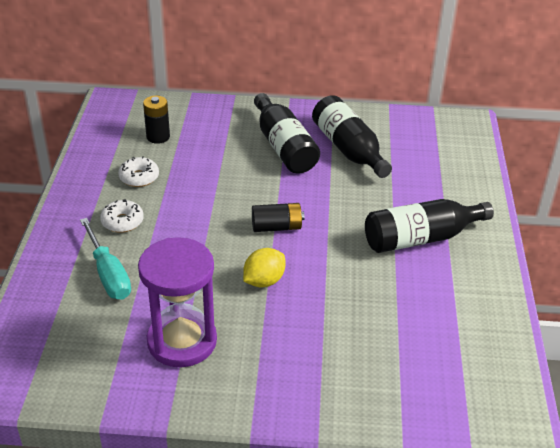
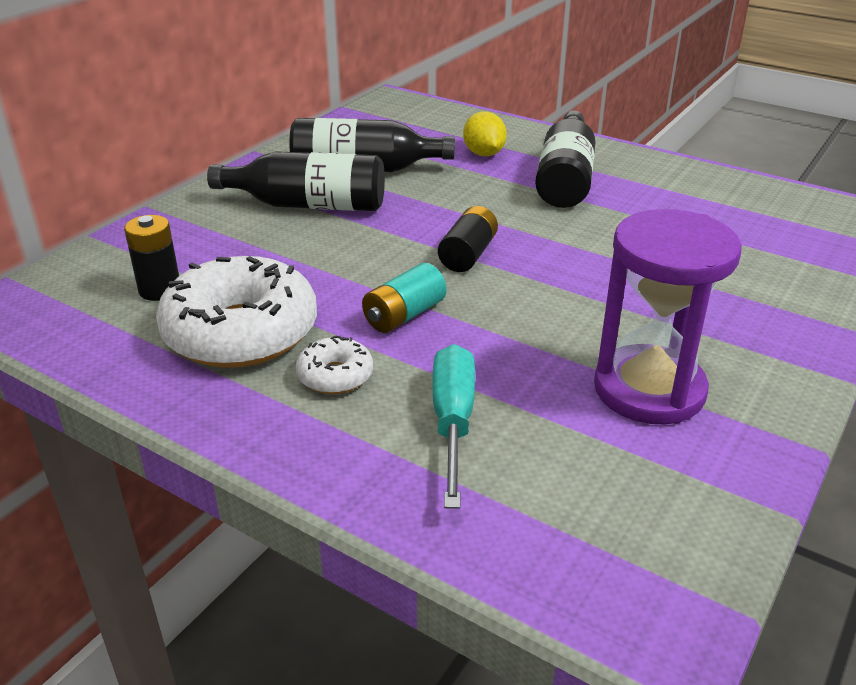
camera: 60 degrees left, 5 degrees down
turquoise screwdriver [80,218,131,300] -> turquoise screwdriver turned 90 degrees counterclockwise [433,344,475,509]
white donut [118,156,159,187] -> white donut [156,256,317,368], size x2.16
yellow lemon [243,248,285,288] -> yellow lemon moved to [463,111,507,156]
none -> turquoise battery [362,263,447,333]

